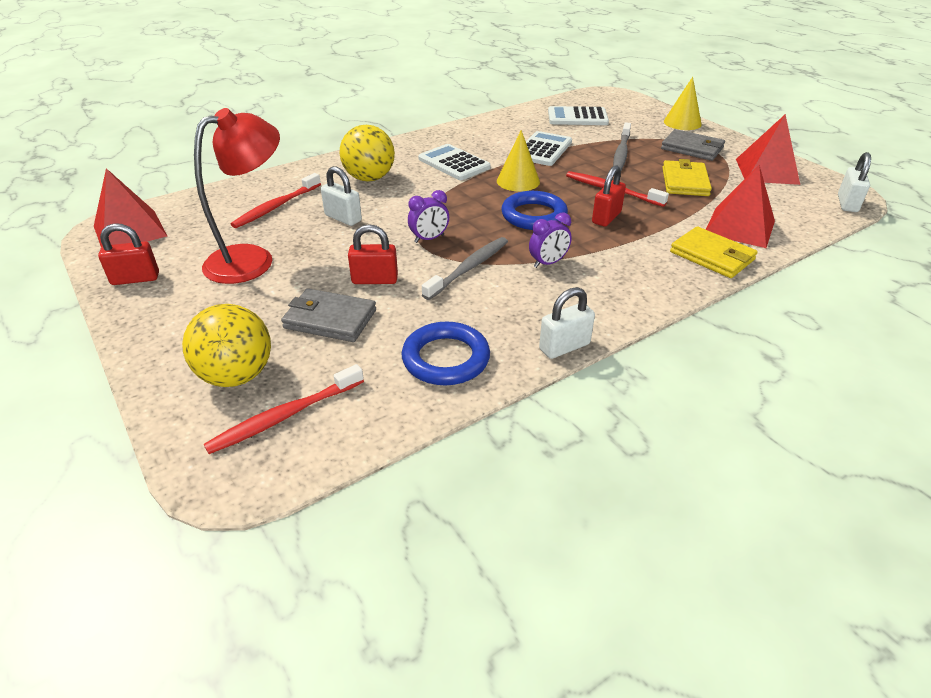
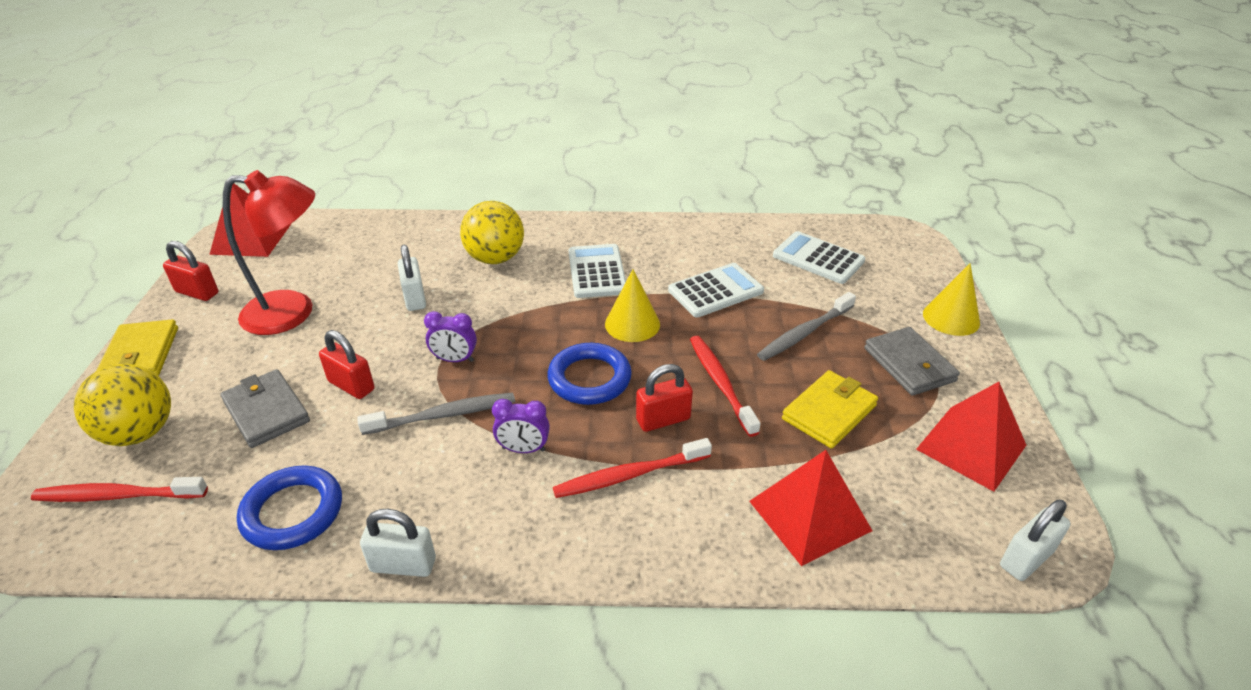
camera: 35 degrees right, 0 degrees up
red toothbrush [231,173,321,228] -> red toothbrush moved to [553,438,712,498]
yellow wallet [670,227,758,278] -> yellow wallet moved to [96,320,178,376]

